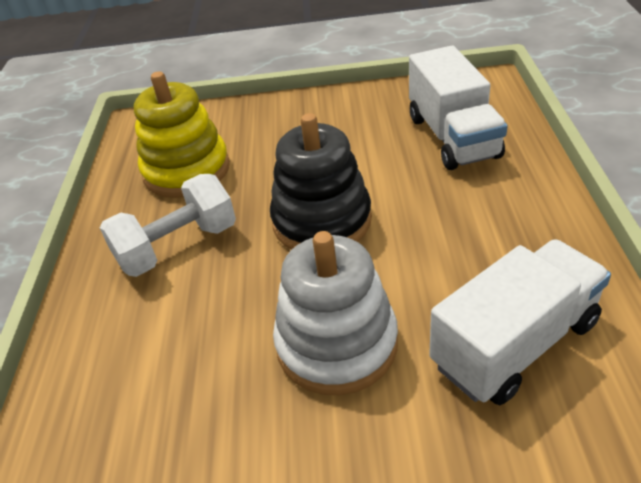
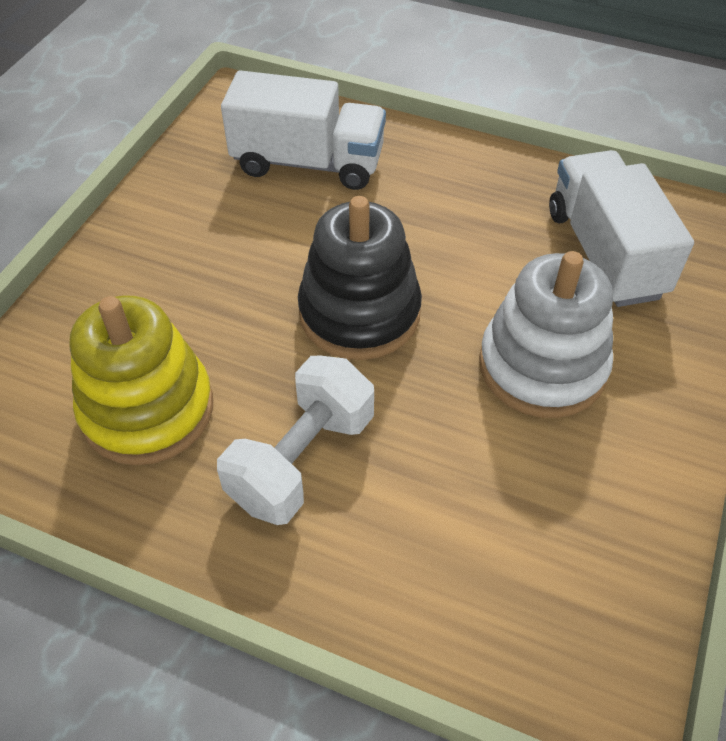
camera: 70 degrees left, 10 degrees up
white dumbbell [100,174,236,277] -> white dumbbell turned 45 degrees clockwise [217,355,374,525]

